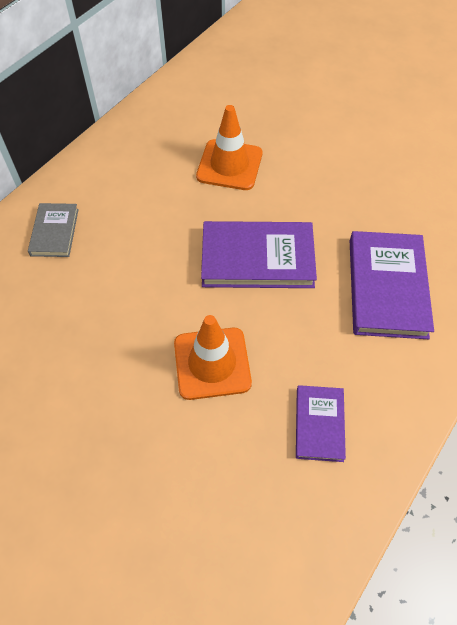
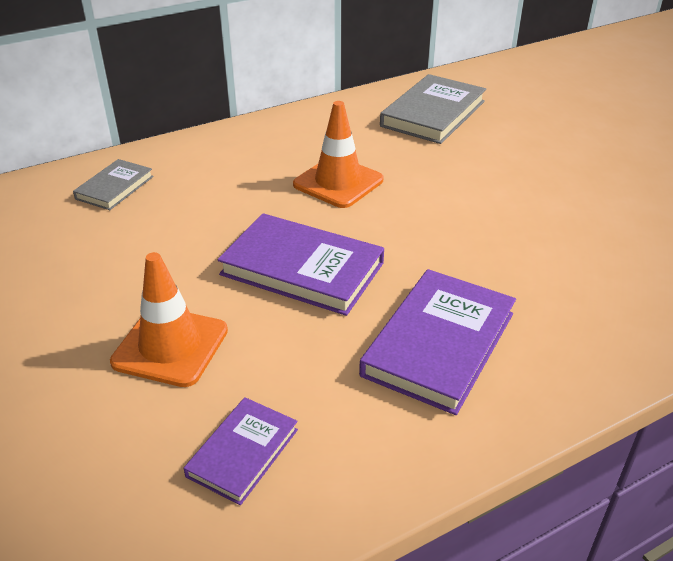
camera: 25 degrees right, 20 degrees down
none -> grey book [380,74,486,144]

